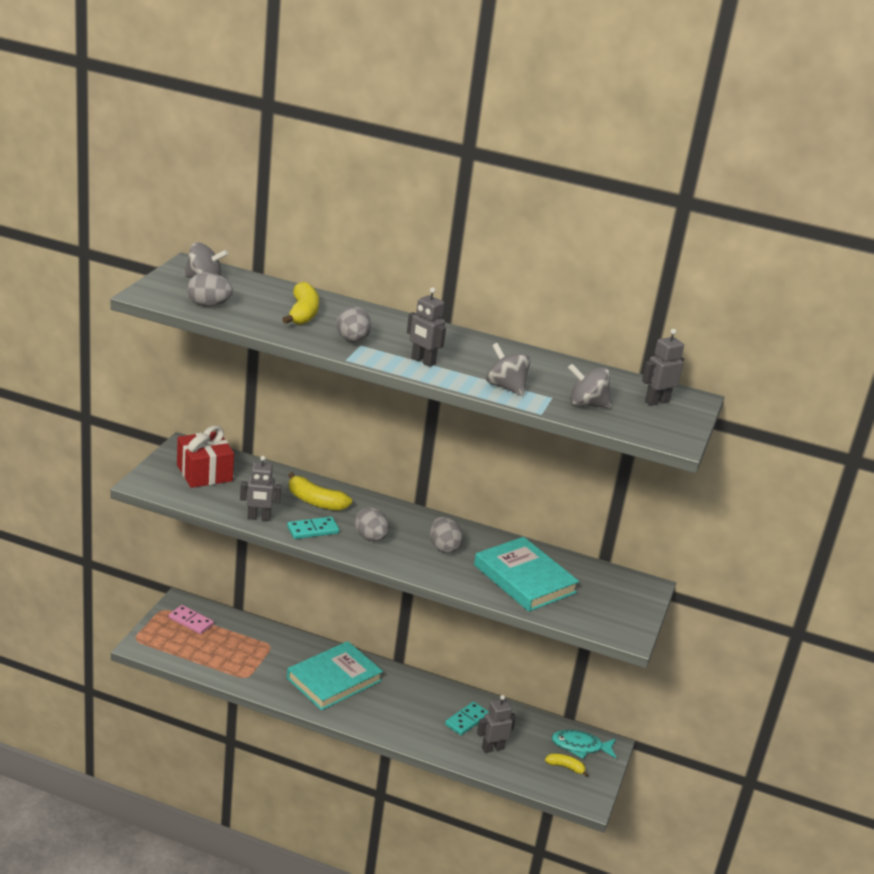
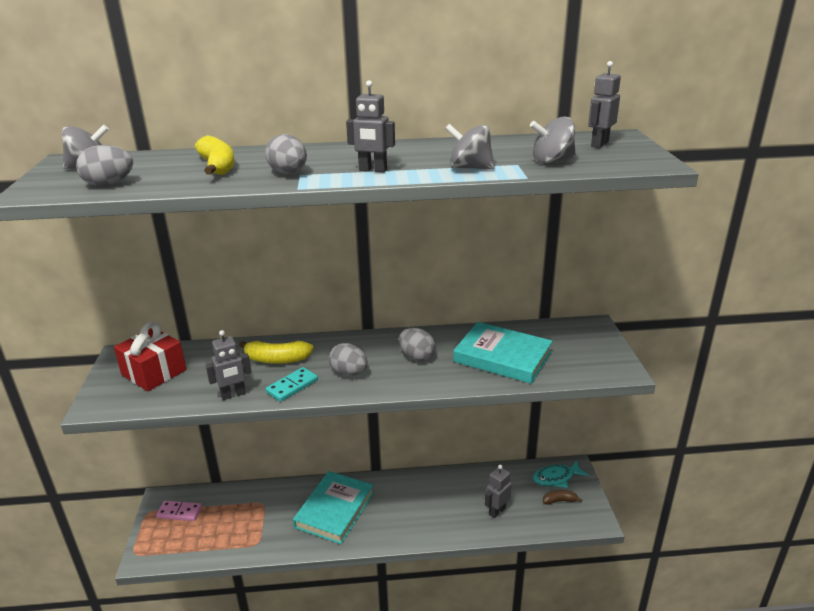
camera: 20 degrees left, 0 degrees up
turquoise domino [445,702,489,735] -> none
yellow banana [545,753,588,777] -> brown banana [543,490,583,505]

